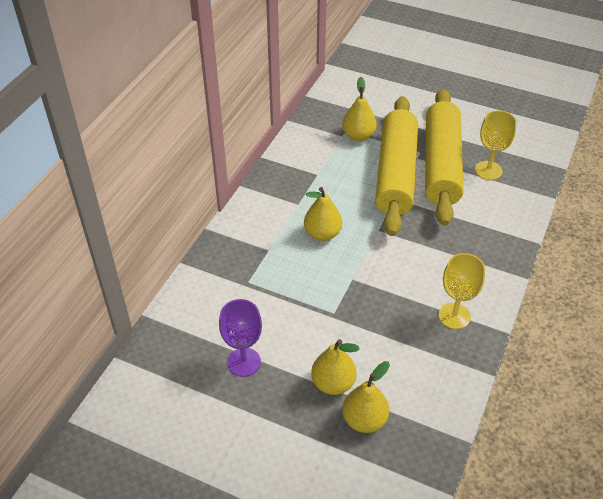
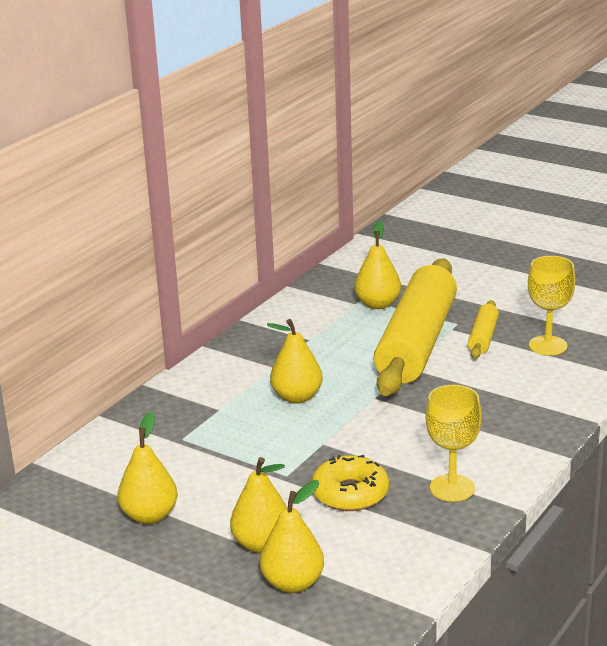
camera: 10 degrees right, 20 degrees down
purple goblet [219,299,262,377] -> yellow pear [117,412,178,524]
yellow rolling pin [425,89,464,226] -> yellow rolling pin [468,300,499,359], size x0.43
none -> yellow donut [312,455,389,511]

